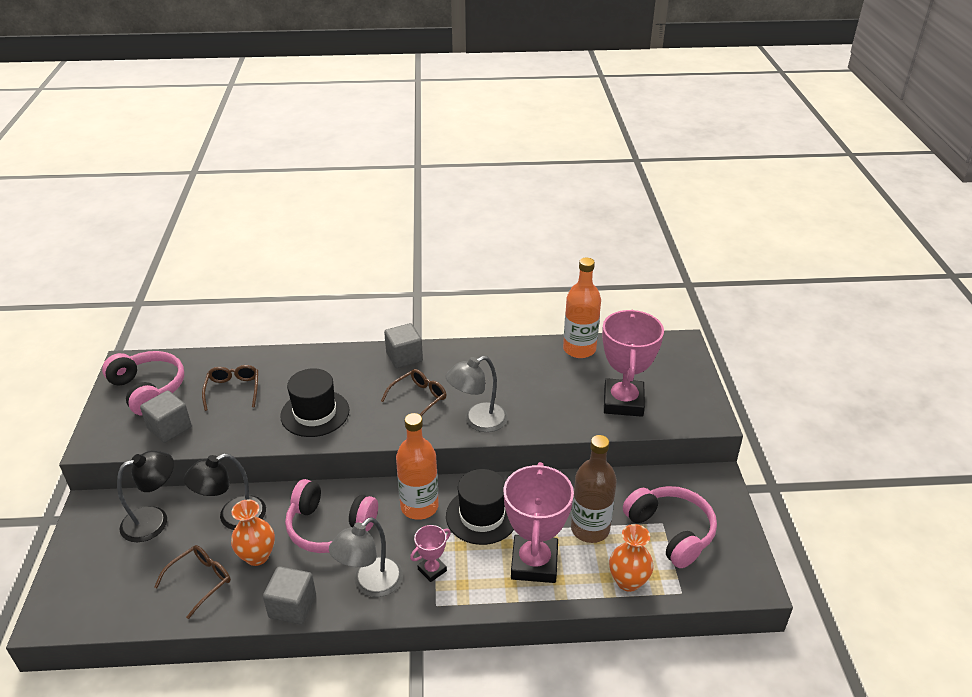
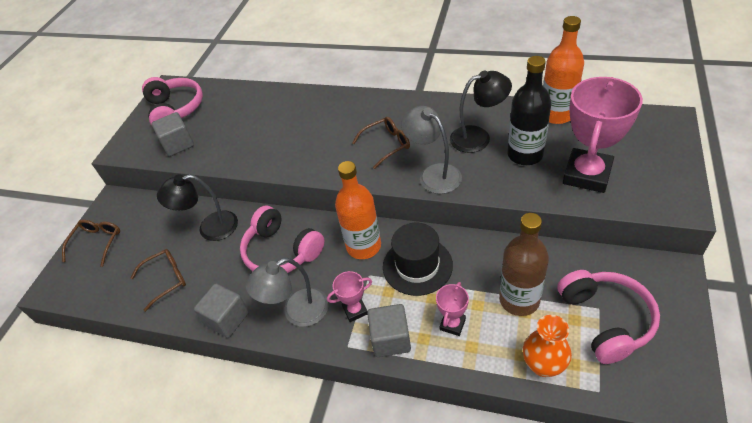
camera: 25 degrees right, 10 degrees up
black lamp [117,451,174,542] -> black lamp moved to [450,70,512,153]
brown glasses [202,365,258,411] -> brown glasses moved to [62,220,120,267]
orange vase [231,499,275,566] -> none
black hat [280,368,350,437] -> none
grey cube [384,323,423,368] -> grey cube moved to [367,304,411,357]
grey lamp [445,356,508,432] -> grey lamp turned 60 degrees clockwise [401,106,462,194]
pink trophy [503,462,574,583] -> pink trophy [436,282,469,336], size x0.47
none -> black bottle [508,56,551,165]

